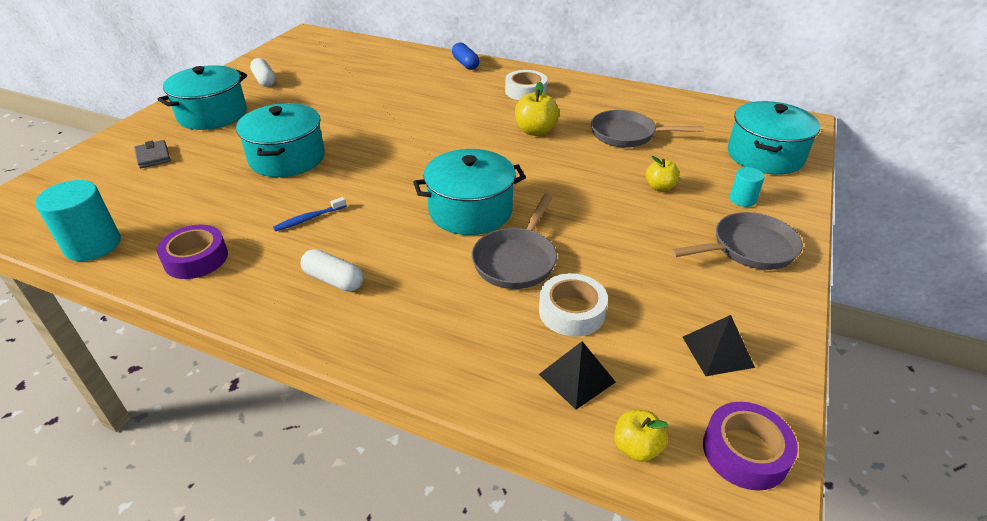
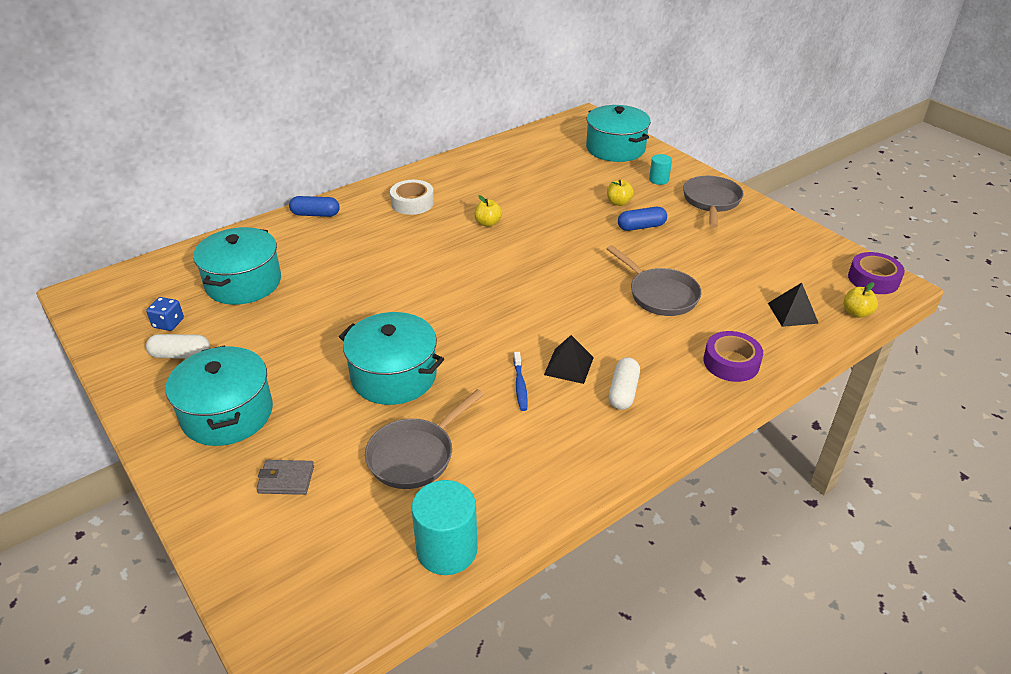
camera: 60 degrees left, 0 degrees up
purple tape [157,225,228,279] -> purple tape moved to [704,331,763,382]
white capsule [301,249,363,292] -> white capsule turned 45 degrees counterclockwise [608,357,640,410]
turquoise pot [413,149,526,235] -> turquoise pot moved to [193,227,281,305]
yellow apple [515,82,559,136] -> yellow apple [475,195,502,227], size x0.65
white tape [539,273,608,337] -> none
grey pan [591,110,704,148] -> grey pan moved to [365,389,484,489]
black pyramid [682,315,755,376] -> black pyramid moved to [544,335,594,384]
none -> blue dice [146,297,184,331]
none -> blue capsule [618,207,667,231]

